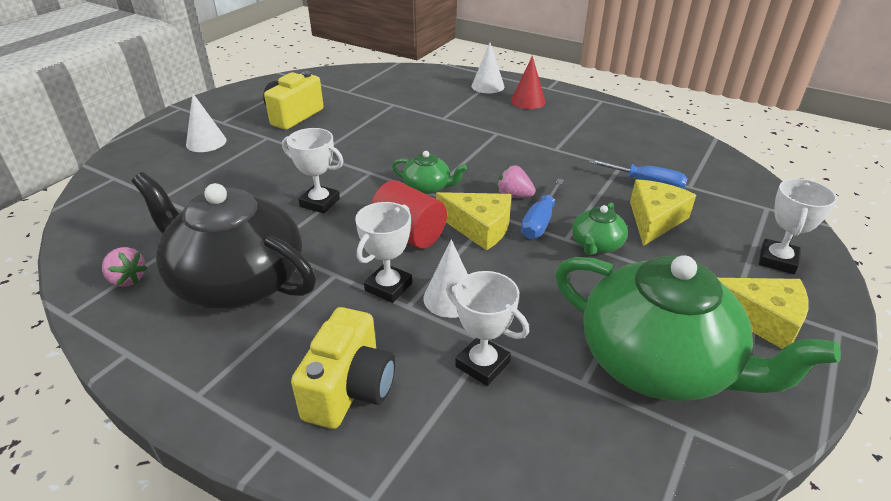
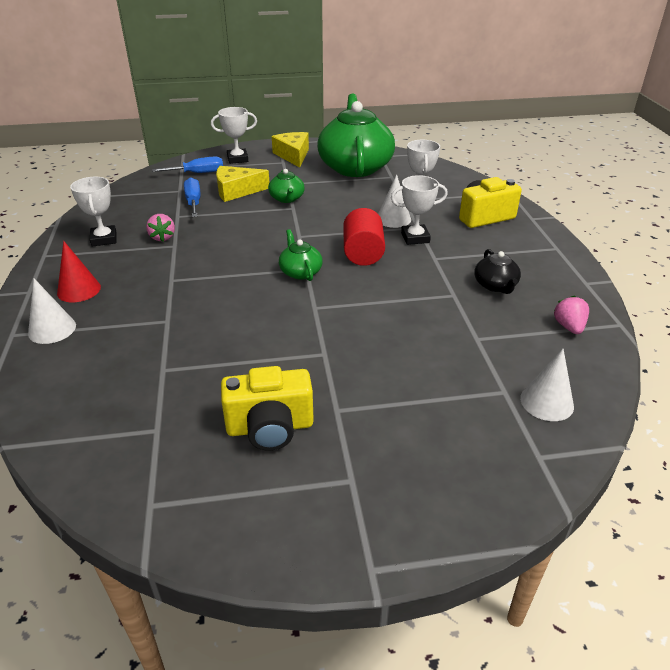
camera: 130 degrees left, 0 degrees up
black teapot [132,172,316,309] -> black teapot [475,249,521,294], size x0.43
white cone [186,93,227,152] -> white cone moved to [520,348,574,421]
white trophy [282,128,344,213] -> white trophy moved to [70,177,117,247]
yellow cheese [436,192,511,251] -> none
pink strawberry [497,165,536,198] -> pink strawberry moved to [146,214,175,242]
blue screwdriver [521,179,564,239] -> blue screwdriver moved to [152,156,223,173]
green teapot [572,203,628,255] -> green teapot turned 90 degrees clockwise [268,169,305,203]

